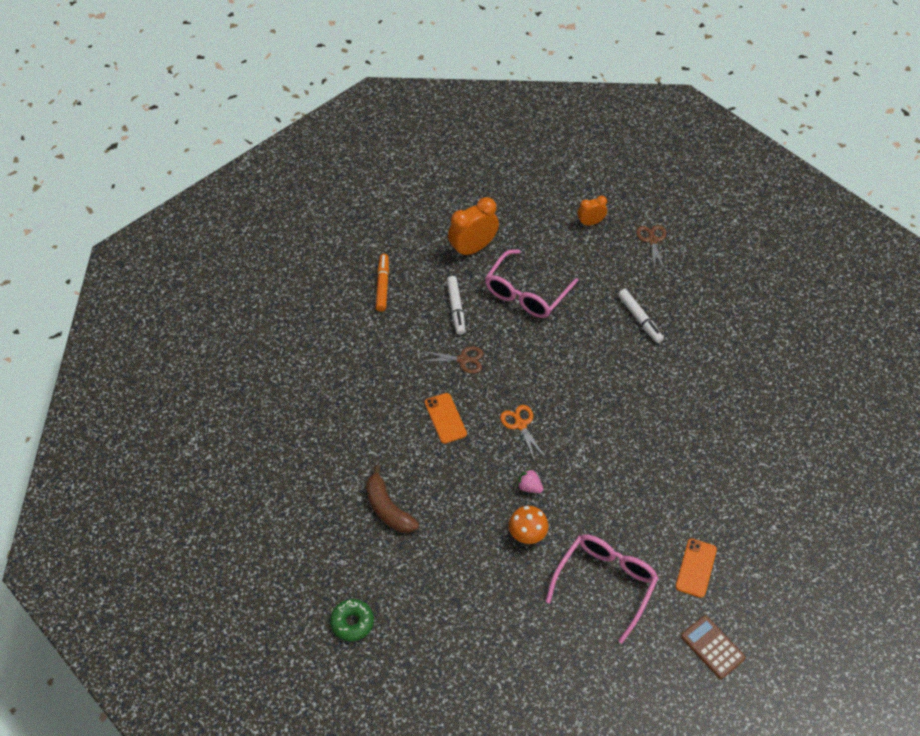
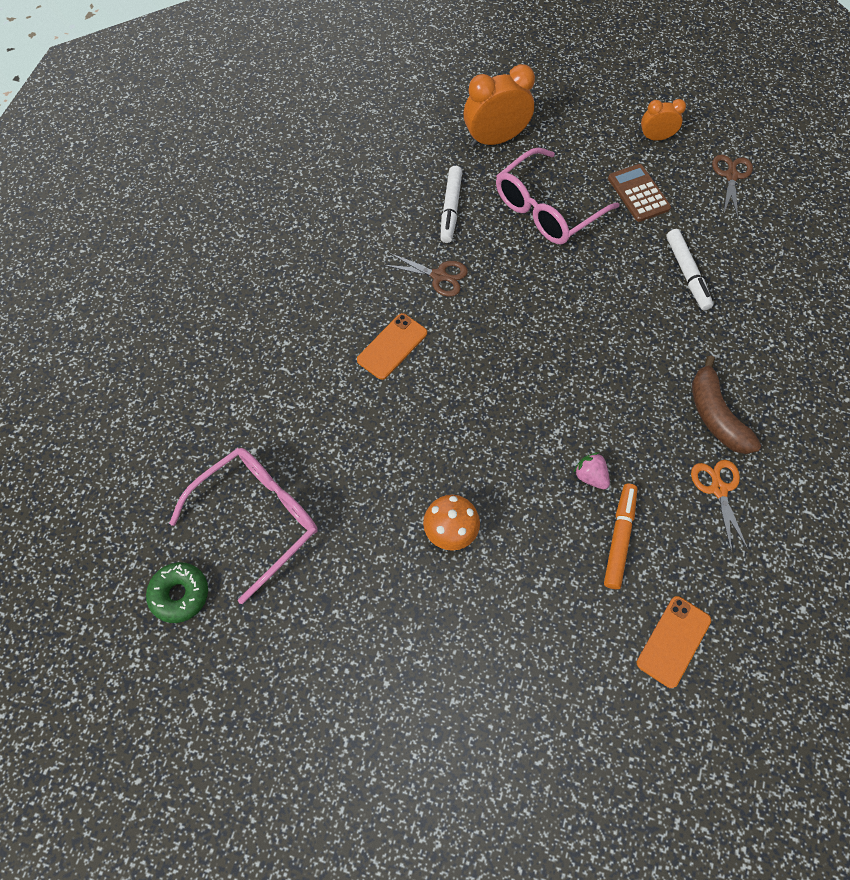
camera: 15 degrees right, 10 degrees up
brown banana [366,465,419,533] -> brown banana moved to [692,356,761,454]
orange marker [376,254,389,312] -> orange marker moved to [604,484,638,589]
orange phone [425,393,467,444] -> orange phone turned 45 degrees clockwise [357,313,427,380]
orange scissors [500,405,546,461] -> orange scissors moved to [691,460,748,552]
pink strawberry [517,468,543,493] -> pink strawberry moved to [573,452,610,489]
pink glasses [545,534,658,643] -> pink glasses moved to [169,448,317,604]
brown calculator [681,615,746,679] -> brown calculator moved to [608,164,671,222]

